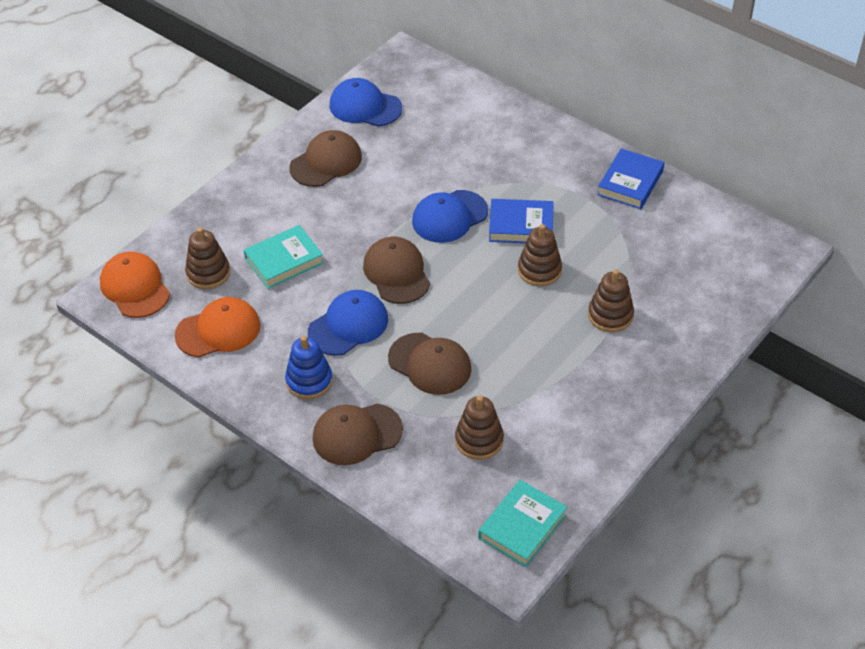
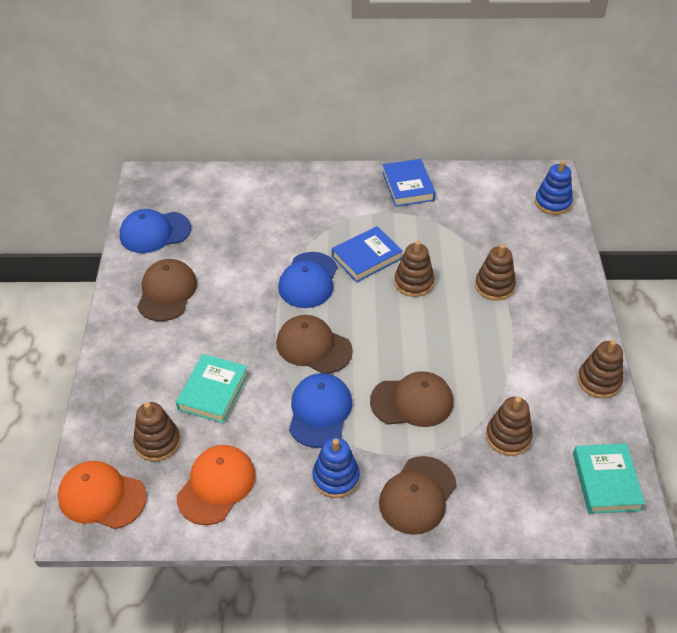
camera: 40 degrees left, 0 degrees up
none -> blue stacking toy [535,160,573,215]
none -> brown stacking toy [577,340,623,398]

